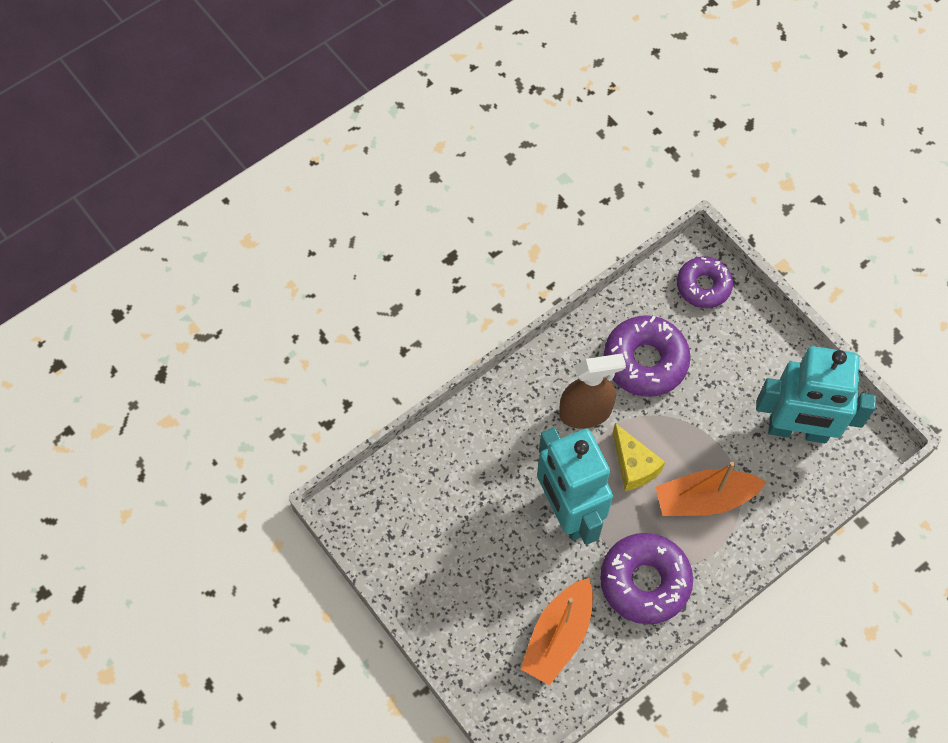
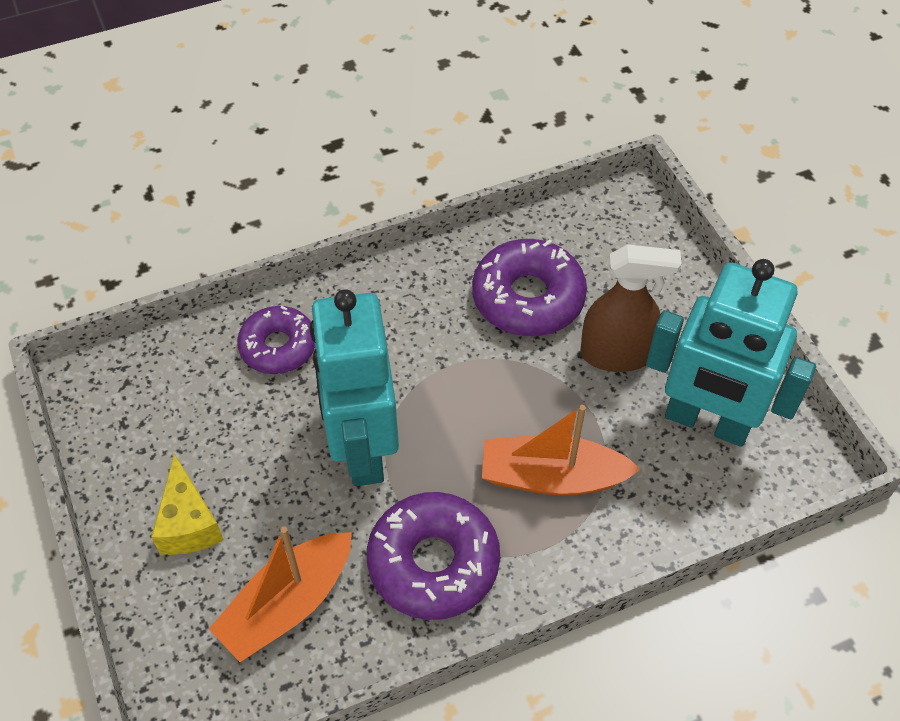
camera: 15 degrees right, 10 degrees down
brown spray bottle [559,353,626,429] -> brown spray bottle moved to [580,244,682,372]
yellow cheese [613,423,665,491] -> yellow cheese moved to [151,453,224,555]
purple donut [677,256,733,308] -> purple donut moved to [237,306,315,374]

